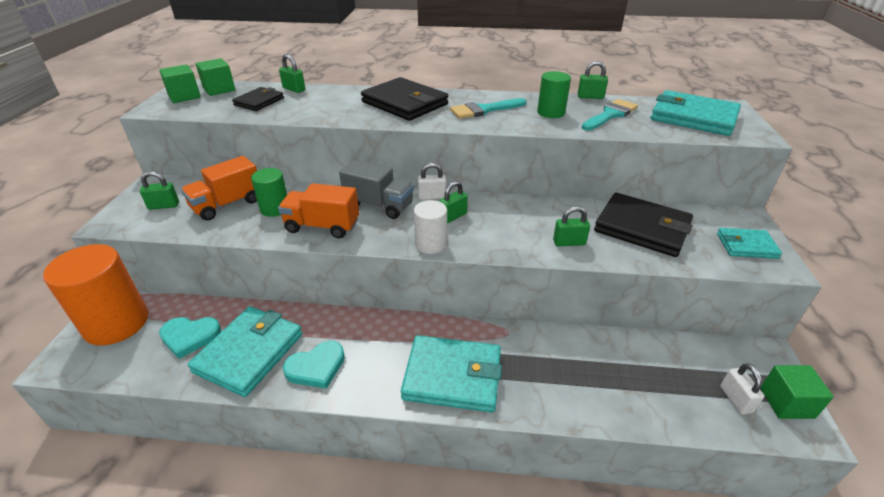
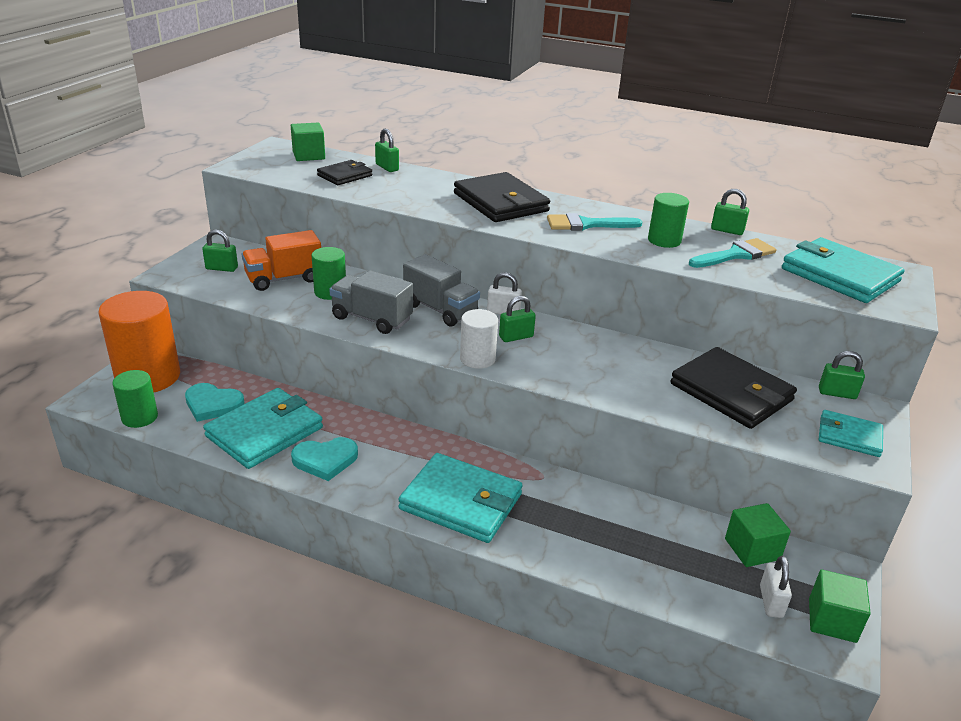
camera: 15 degrees right, 5 degrees down
green cube [159,65,201,103] -> green cube moved to [725,503,791,567]
orange truck [278,183,359,238] -> grey truck [329,270,413,334]
green padlock [553,206,590,246] -> green padlock moved to [819,351,865,399]
none -> green cylinder [112,370,158,428]

